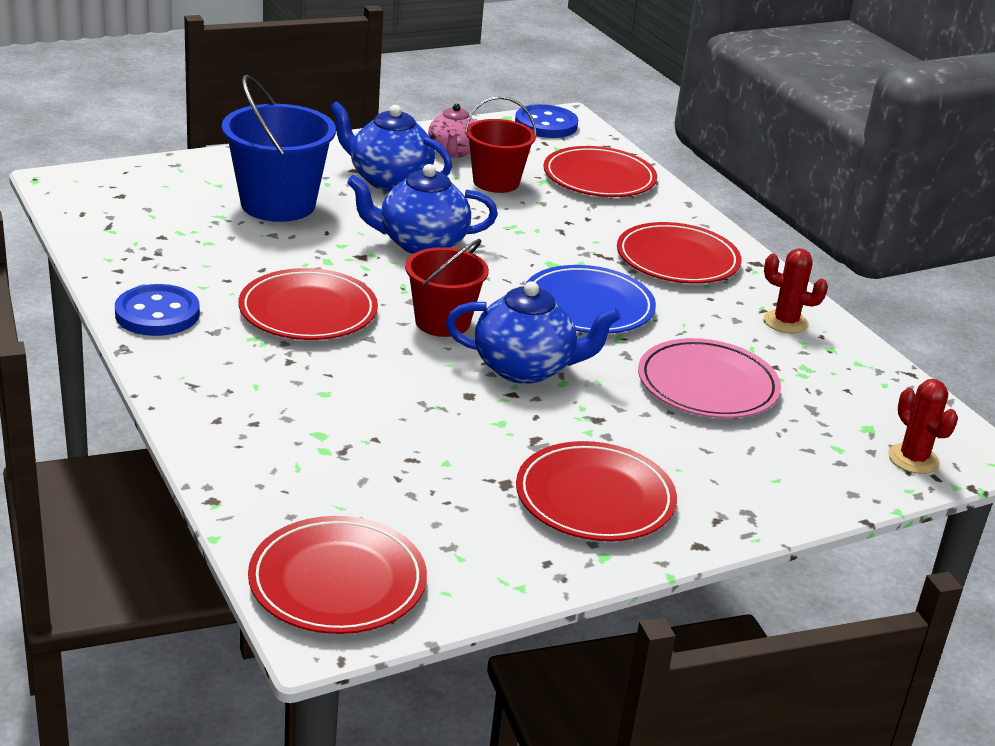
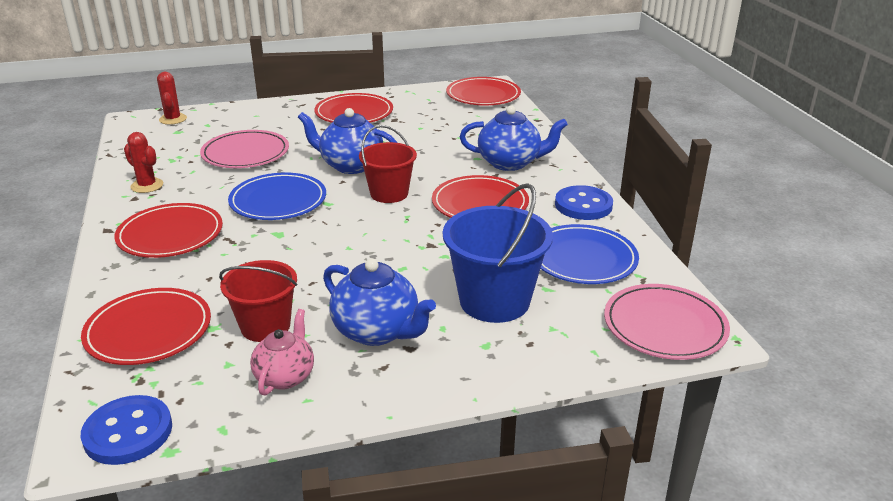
camera: 165 degrees left, 0 degrees up
blue teapot [347,164,498,254] -> blue teapot moved to [460,105,568,171]
none -> blue plate [541,224,639,284]
none -> pink plate [604,284,730,360]

